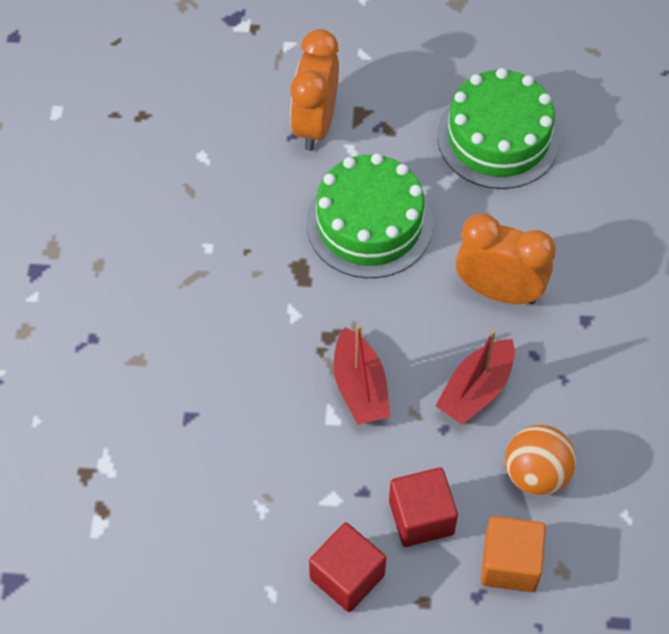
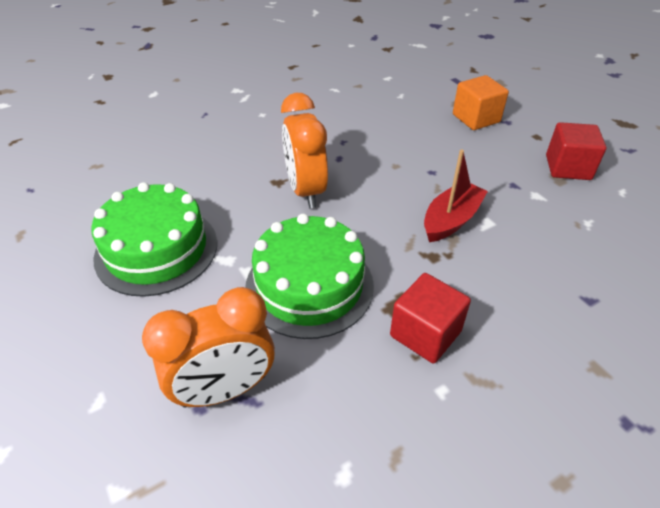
camera: 125 degrees left, 15 degrees down
red cube [389,467,458,547] -> red cube moved to [390,273,471,363]
red boat [435,329,515,425] -> none
orange ball [505,425,576,496] -> none

